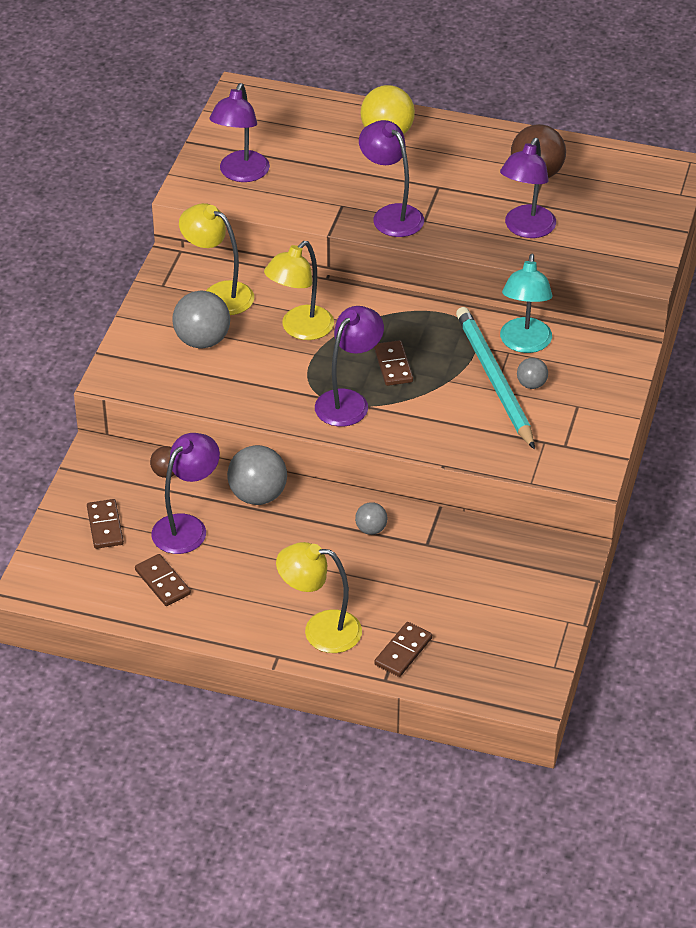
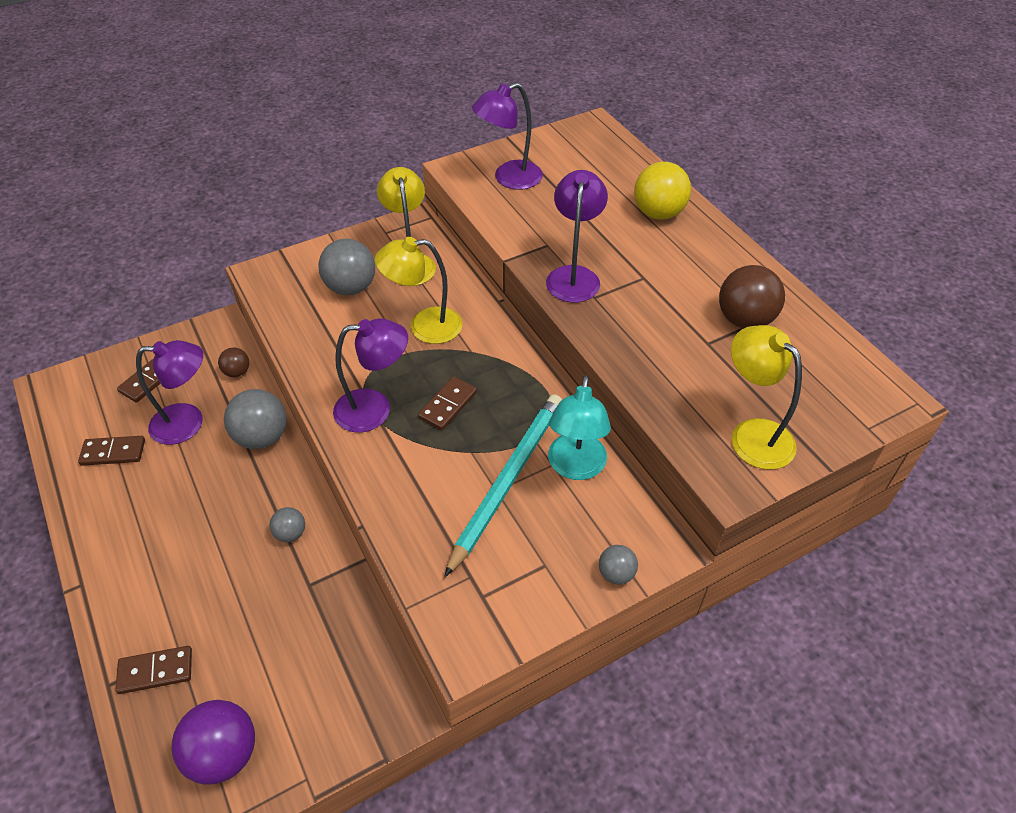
camera: 45 degrees right, 5 degrees up
brown domino [135,554,191,606] -> brown domino turned 75 degrees clockwise [78,436,145,466]
yellow lamp [276,542,362,653] -> yellow lamp moved to [731,325,802,470]
purple lamp [500,138,556,238] -> none
turquoise lamp [500,254,552,353] -> turquoise lamp turned 45 degrees counterclockwise [548,375,611,480]
grey ball [517,358,548,389] -> grey ball moved to [599,545,638,584]
none -> purple ball [171,700,255,785]

